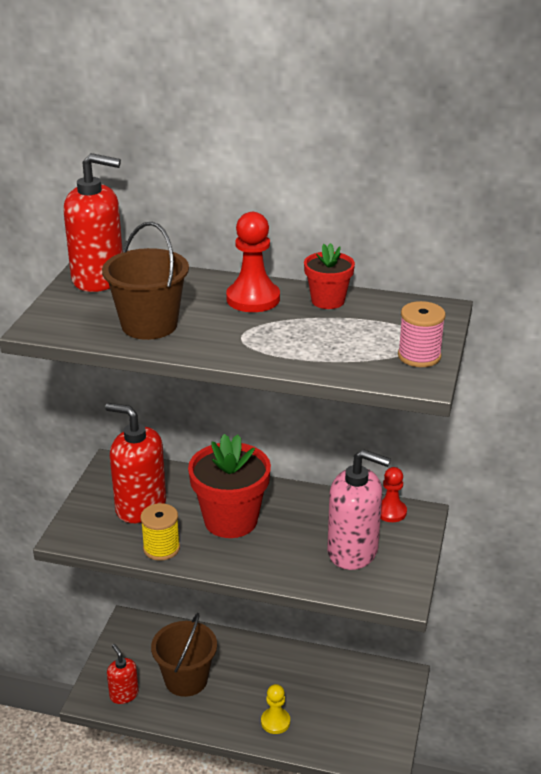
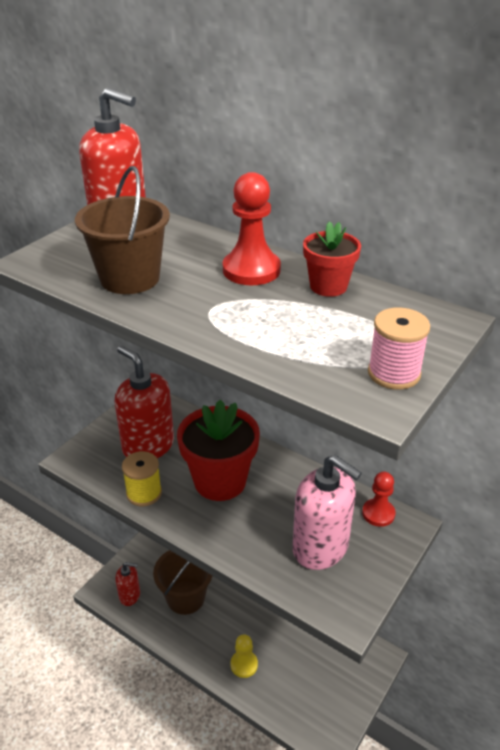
camera: 20 degrees right, 5 degrees up
red soap dispenser [107,644,139,704] -> red soap dispenser turned 105 degrees clockwise [115,562,140,606]

